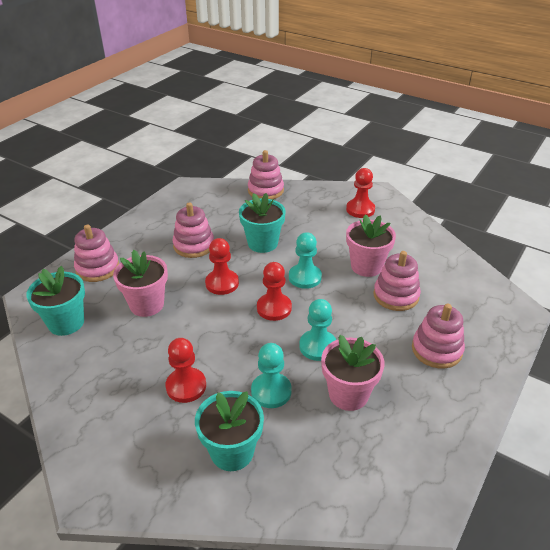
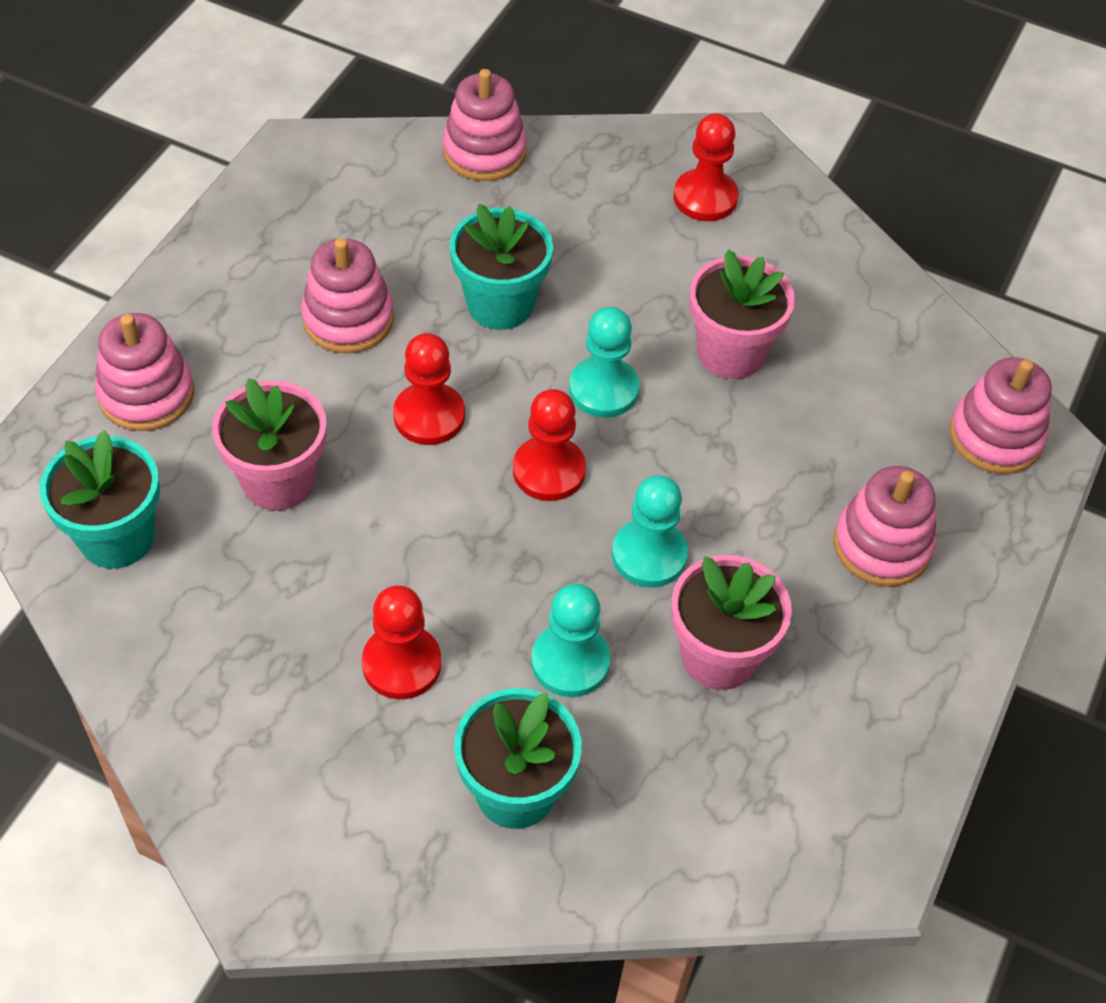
camera: 10 degrees left, 15 degrees up
pink stacking toy [373,251,421,311] -> pink stacking toy moved to [950,357,1052,474]

